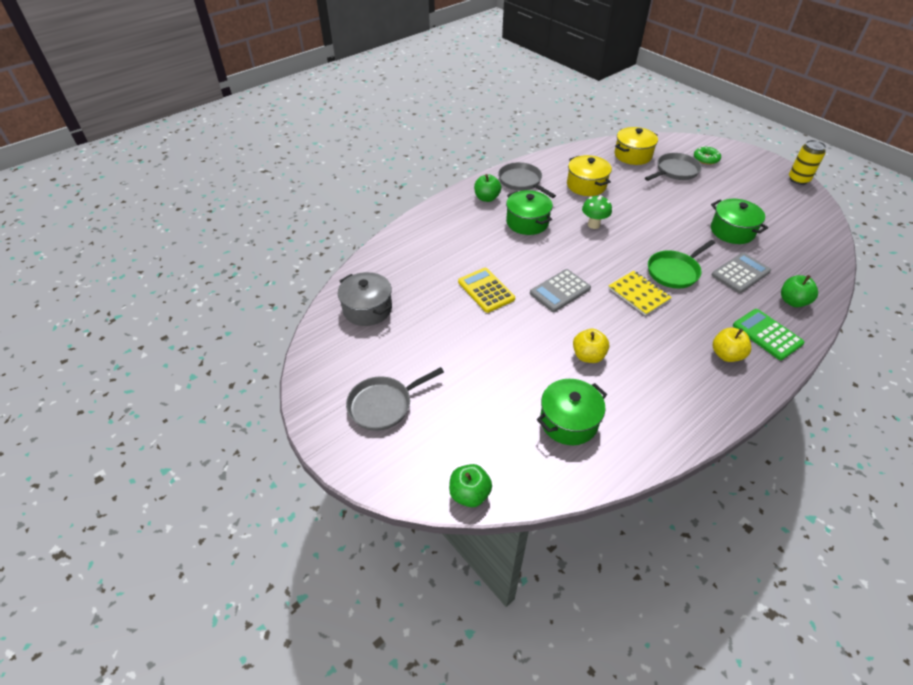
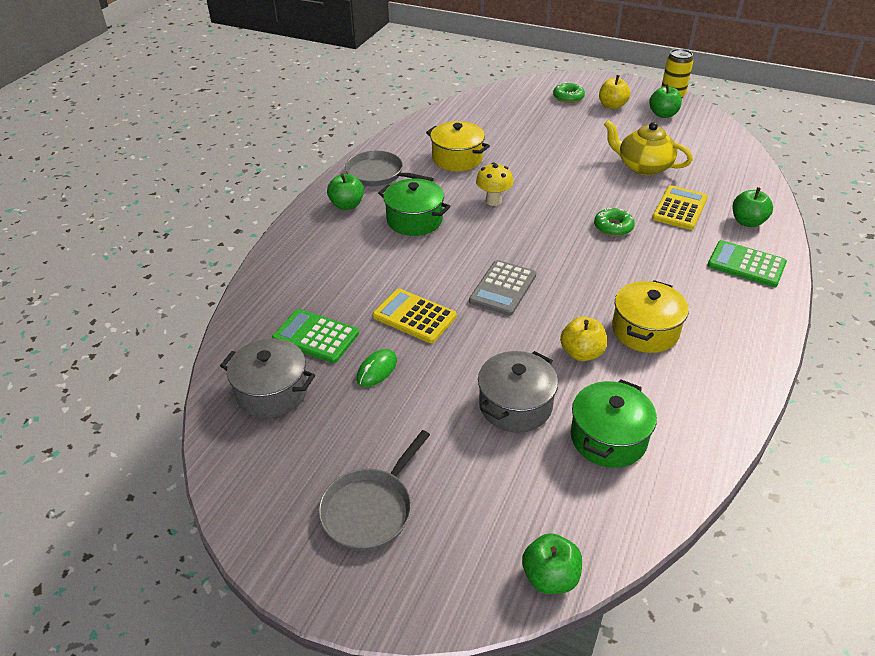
camera: 25 degrees left, 5 degrees down
green mushroom [582,195,612,229] -> yellow mushroom [476,163,513,206]
yellow notebook [608,271,672,316] -> none
yellow pot [615,127,658,165] -> yellow pot moved to [612,280,689,353]
grey pan [645,153,702,181] -> none
green pan [648,240,715,289] -> green donut [594,208,635,236]
green pot [711,199,768,244] -> yellow teapot [604,120,693,175]
grey calculator [711,253,771,293] -> yellow calculator [652,185,708,230]
yellow apple [713,328,751,362] -> yellow apple moved to [599,75,630,109]
none -> green calculator [272,309,359,363]
none -> green mouse [357,349,397,387]
none -> grey pot [478,351,558,433]
none -> green apple [649,84,682,118]

